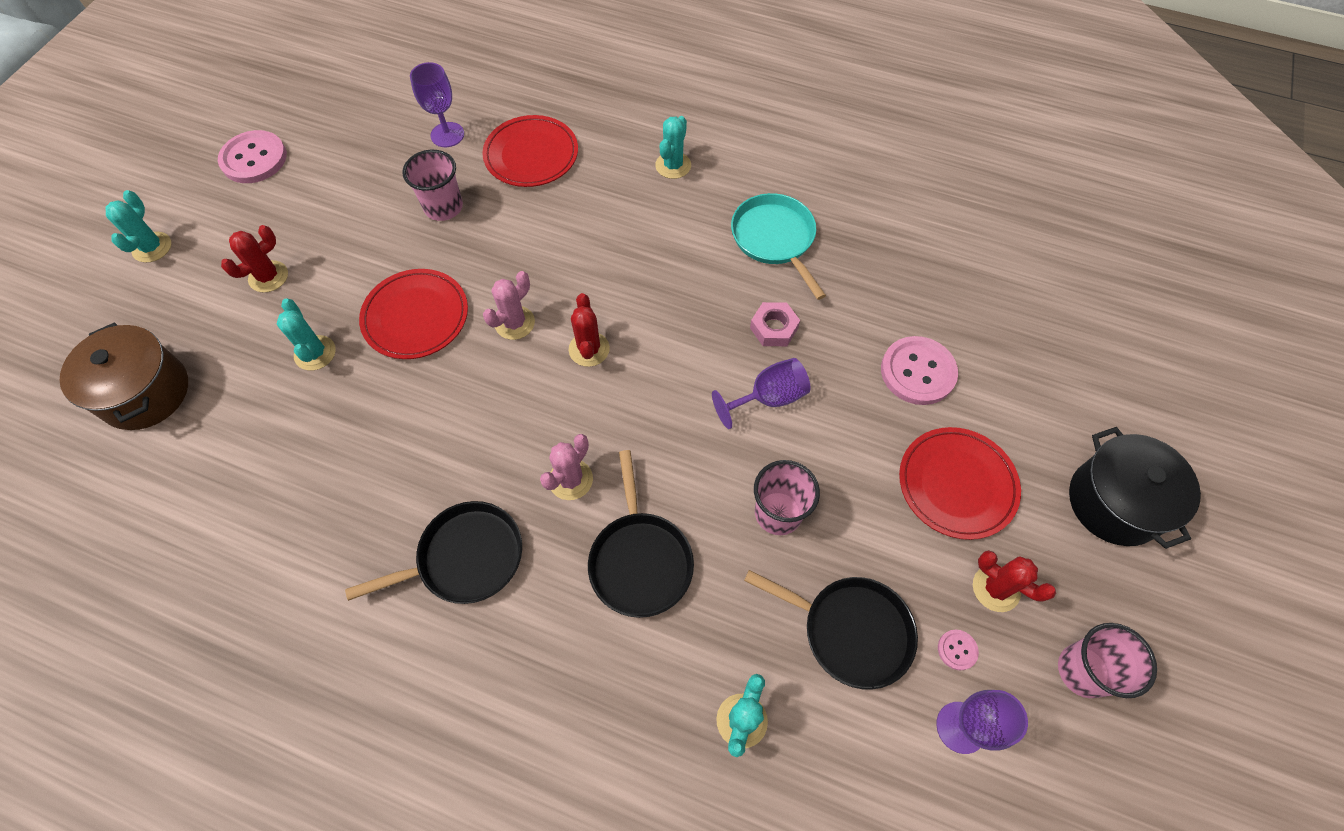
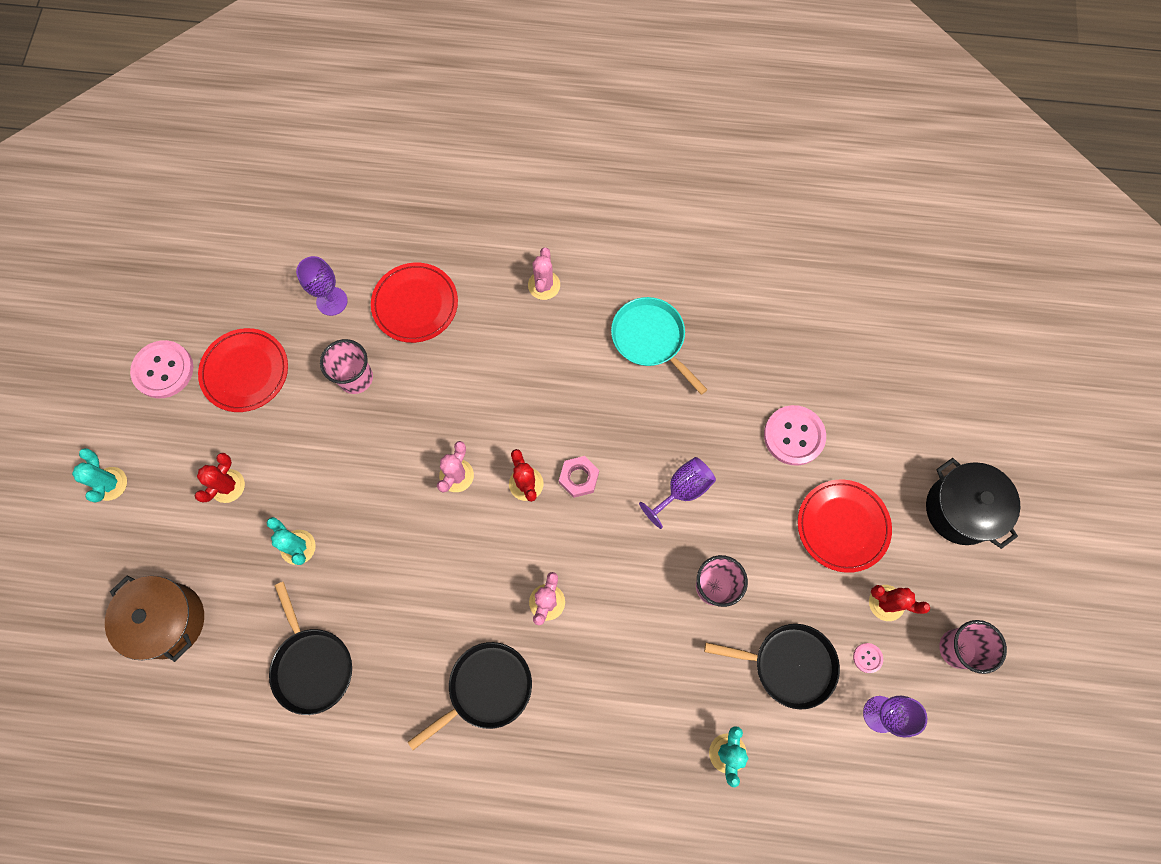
camera: 15 degrees left, 10 degrees up
red plate [359,269,468,359] -> red plate moved to [198,328,288,412]
black pan [588,450,694,618] -> black pan moved to [269,582,352,715]
turquoise cactus [655,116,691,179] -> pink cactus [528,248,560,300]
pink nut [750,302,800,346] -> pink nut moved to [559,456,599,498]

